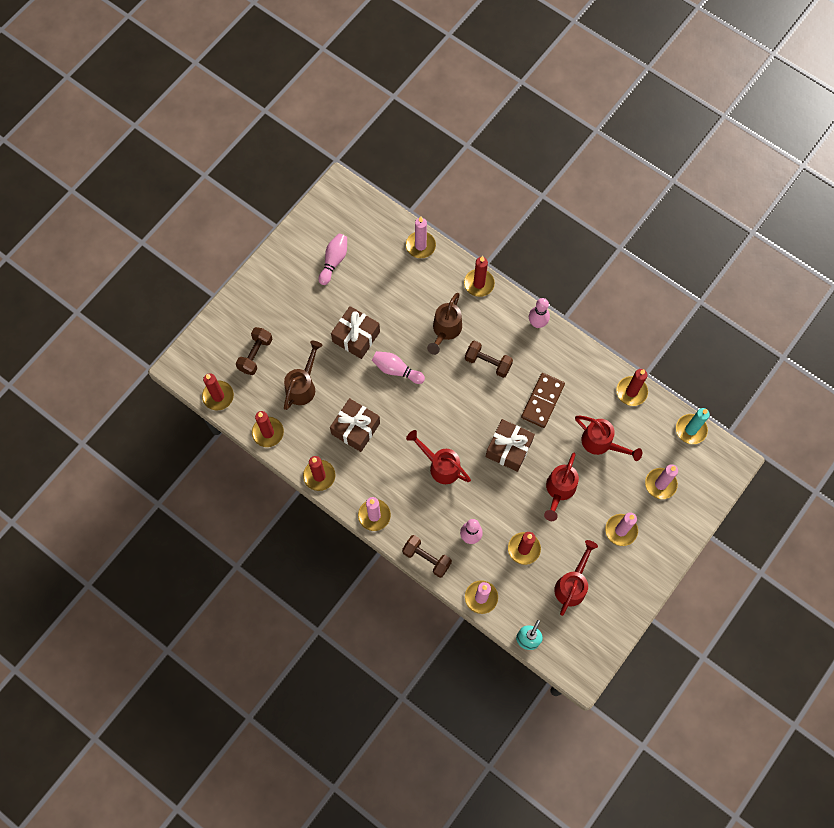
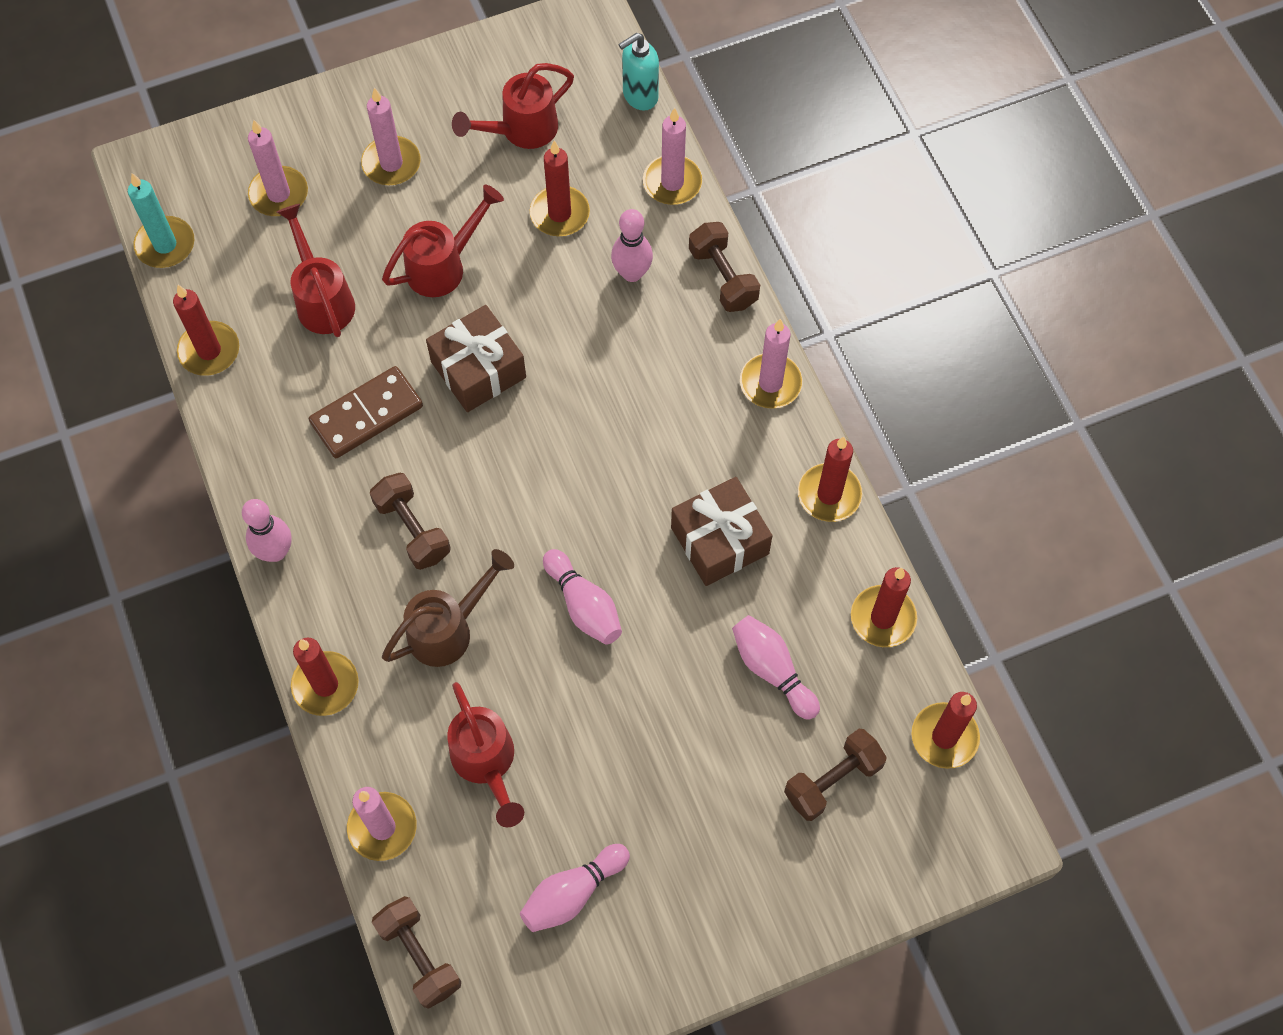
camera: 150 degrees left, 5 degrees down
brown watering can [284,341,323,410] -> pink bowling pin [732,615,820,720]
brown gift [331,306,380,359] -> none
red watering can [406,430,471,484] -> red watering can moved to [447,682,524,827]
none -> brown dumbbell [372,896,461,1009]

